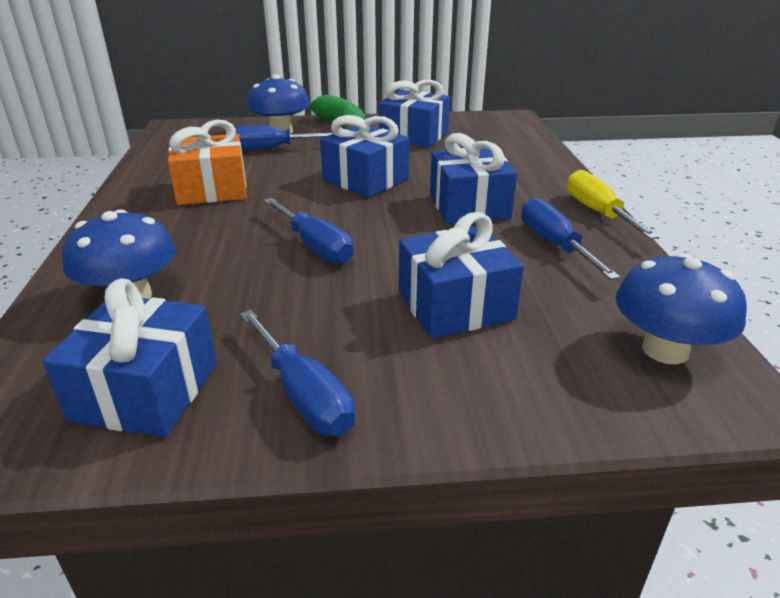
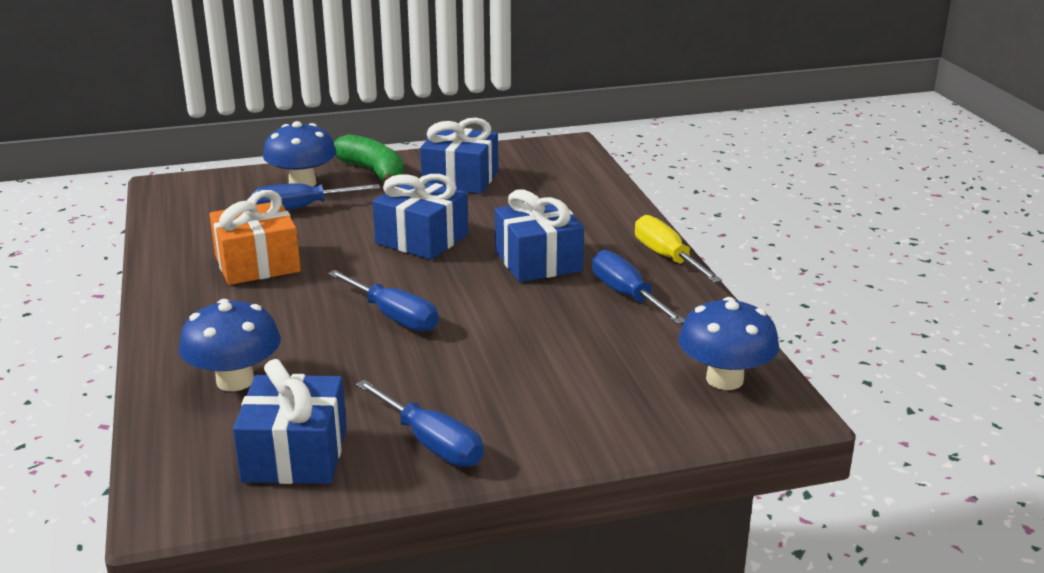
camera: 10 degrees left, 5 degrees down
blue gift [399,212,524,338] -> none

